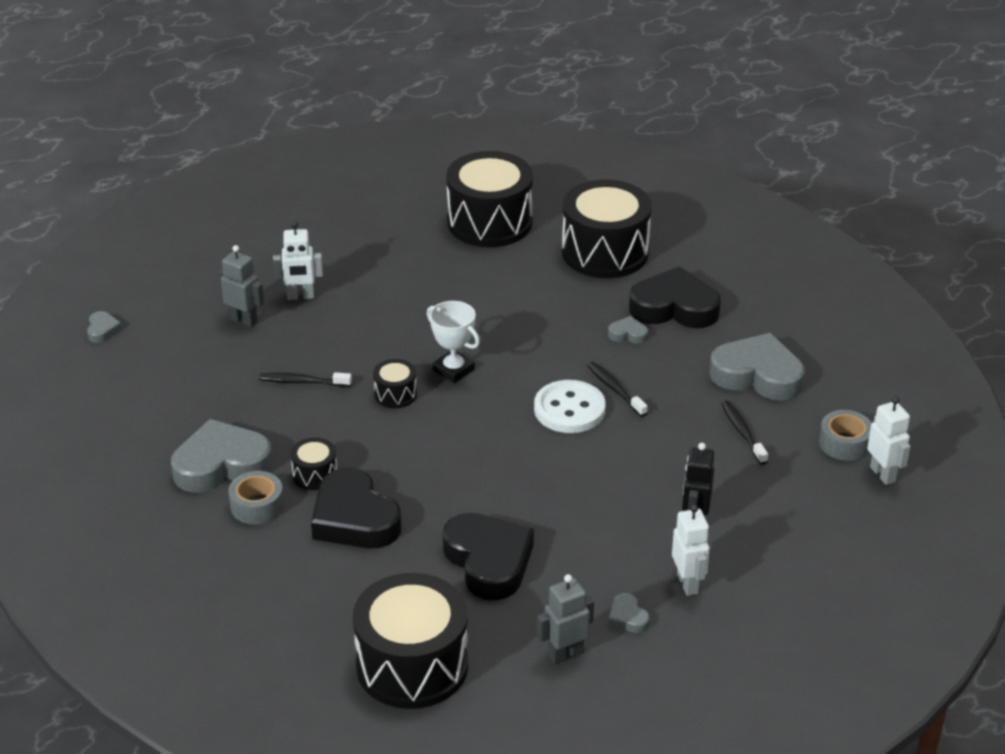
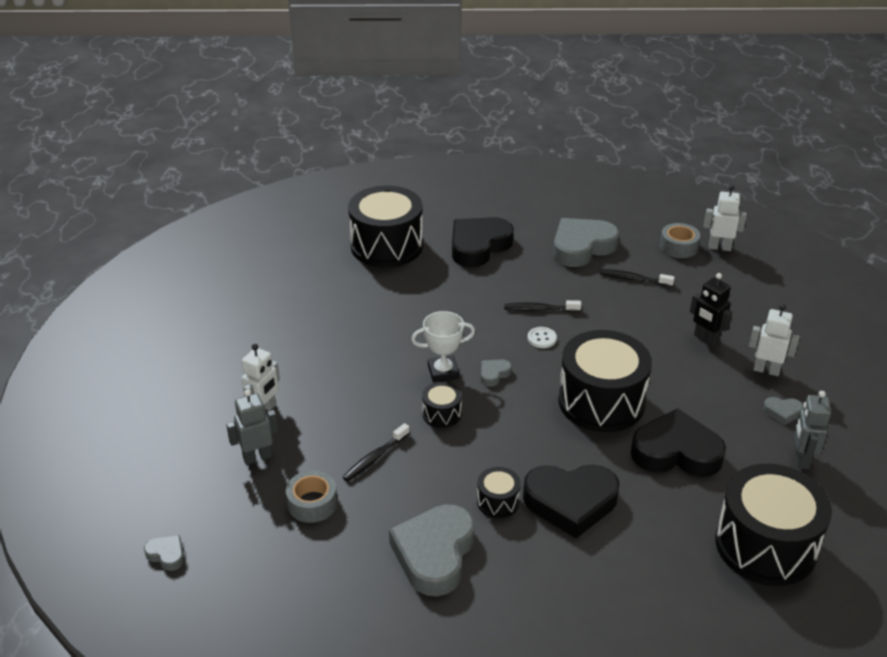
camera: 55 degrees left, 0 degrees up
grey tape [229,471,284,525] -> grey tape moved to [286,470,337,523]
black drum [446,151,533,247] -> black drum moved to [558,330,652,432]
white button [534,380,606,433] -> white button [528,327,557,348], size x0.49
grey heart [608,316,648,344] -> grey heart moved to [481,359,512,387]

